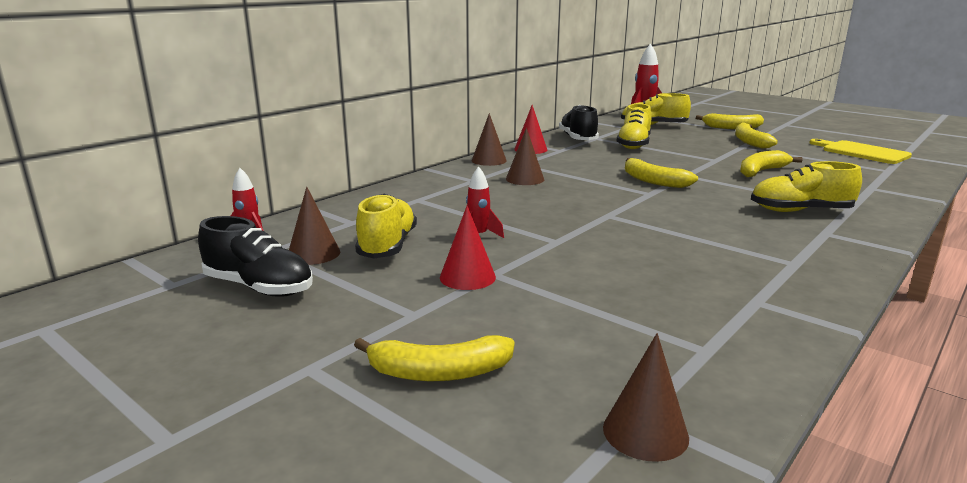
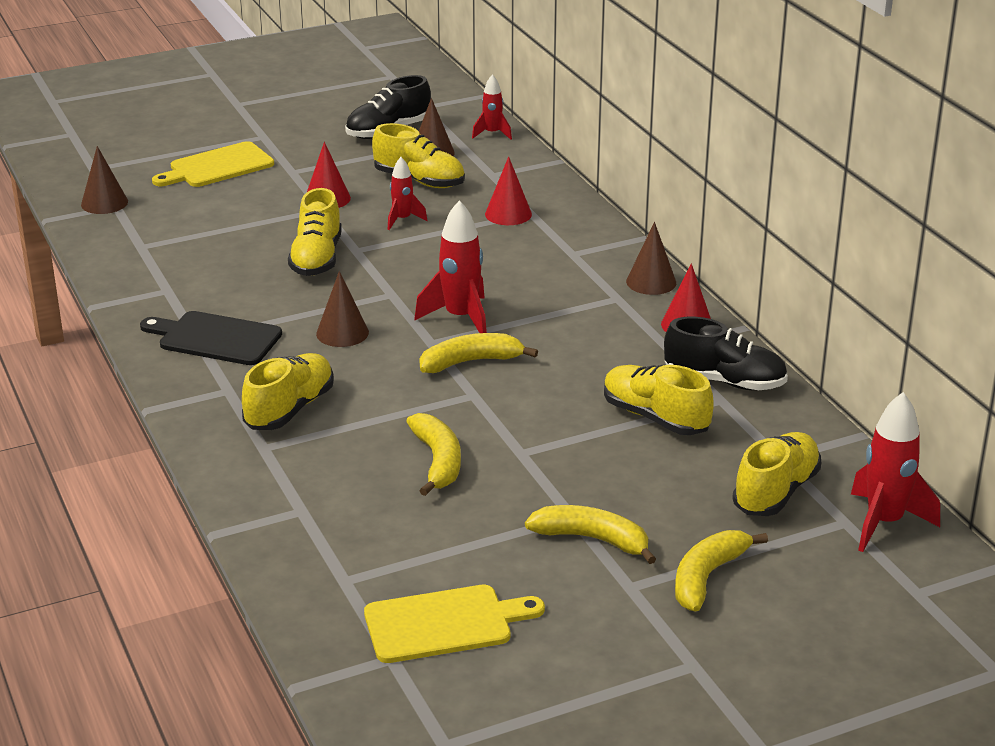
camera: 115 degrees right, 10 degrees up
yellow banana [354,335,515,381] -> yellow cutting board [152,141,274,187]
brown cone [506,128,544,185] -> brown cone moved to [316,271,369,347]
none -> black cutting board [140,311,282,365]
none -> yellow shoe [288,188,342,276]
none -> red rocket [414,200,487,333]
none -> red cone [485,157,532,225]

